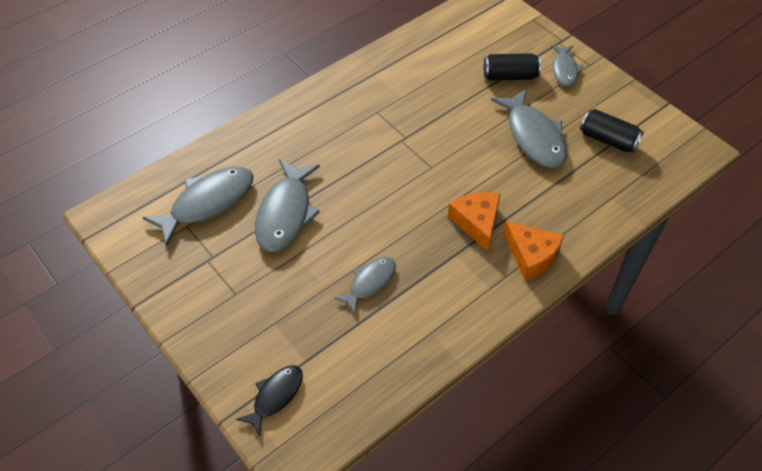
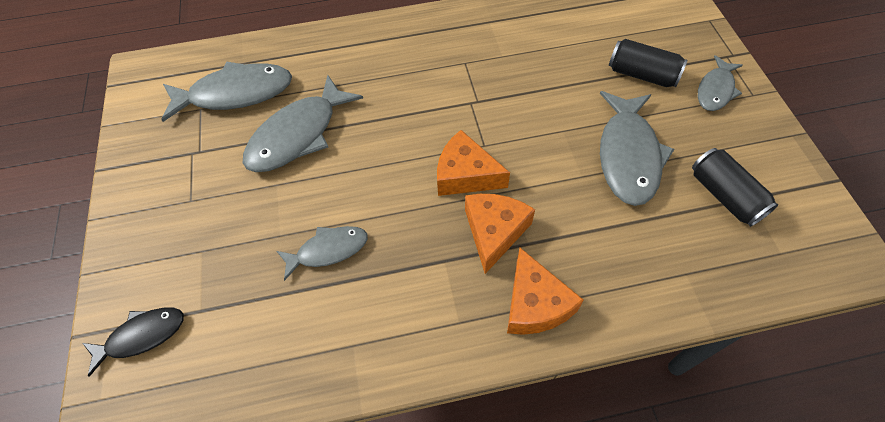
camera: 30 degrees right, 5 degrees up
none -> orange cheese [437,130,510,196]

